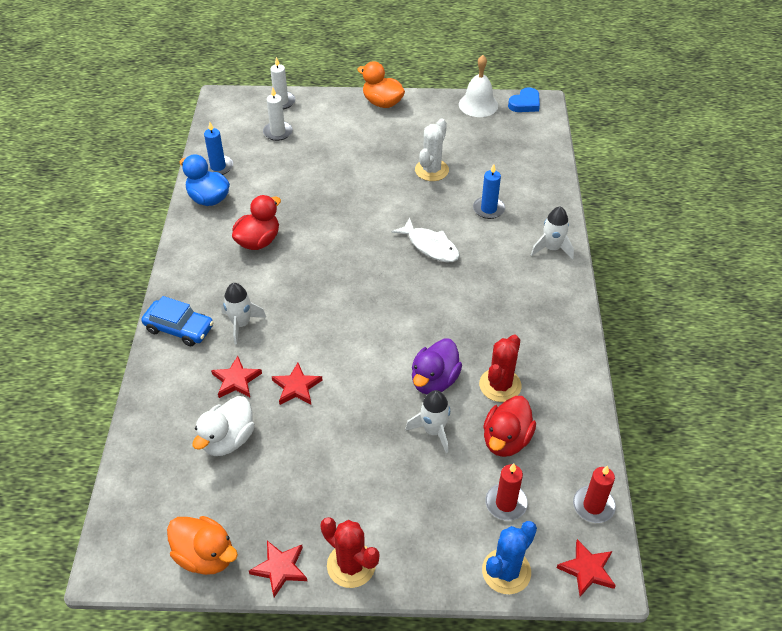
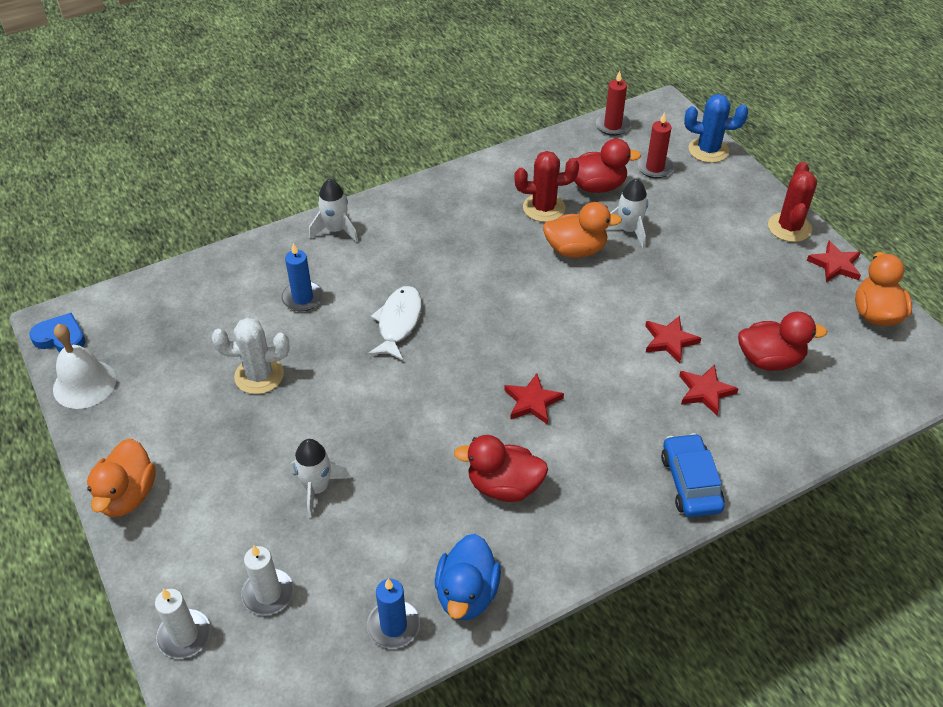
camera: 120 degrees left, 0 degrees up
white duck [193,396,255,456] -> red duck [738,311,827,371]
white rocket [221,283,266,345] -> white rocket moved to [290,439,350,518]
purple duck [412,339,462,395] -> orange duck [543,202,622,258]
red star [557,539,616,597] -> red star moved to [504,374,564,425]

